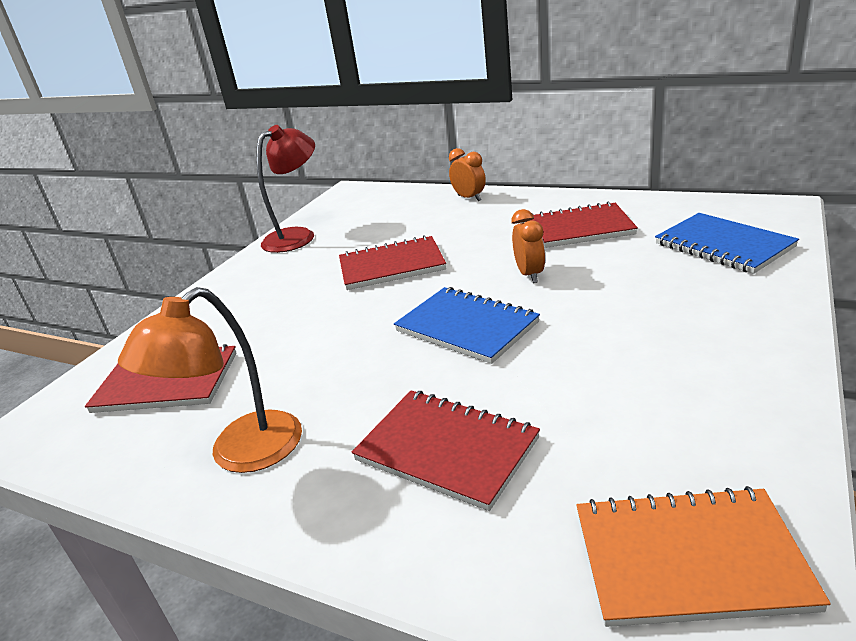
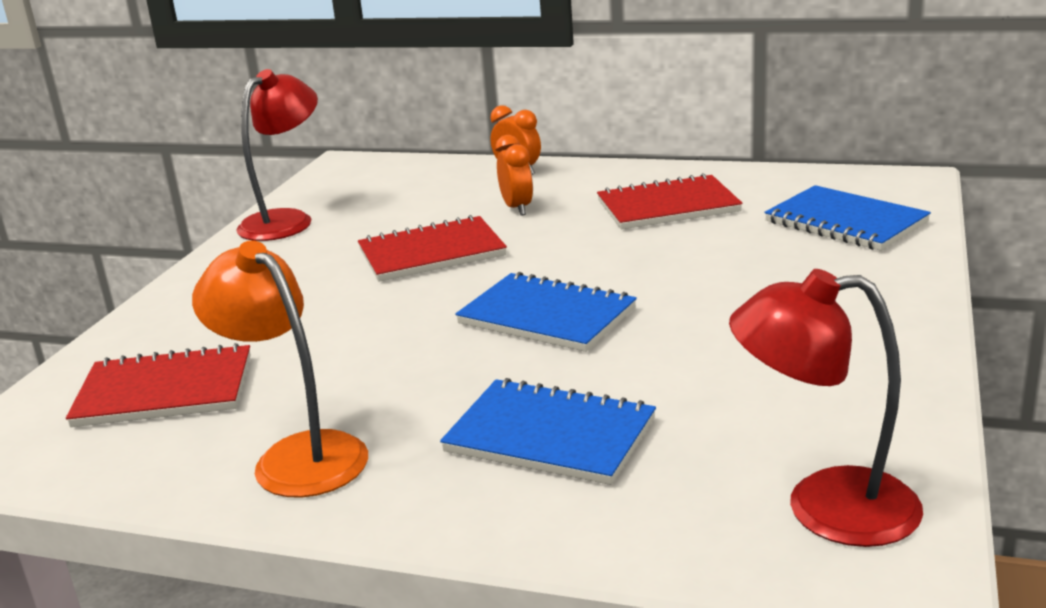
camera: 10 degrees left, 5 degrees down
orange lamp [118,287,302,473] -> orange lamp turned 105 degrees clockwise [192,240,368,498]
red notebook [352,391,540,511] -> blue notebook [440,378,656,485]
orange clock [512,209,545,283] -> orange clock moved to [495,135,533,216]
orange notebook [576,486,831,627] -> red lamp [729,269,923,547]

